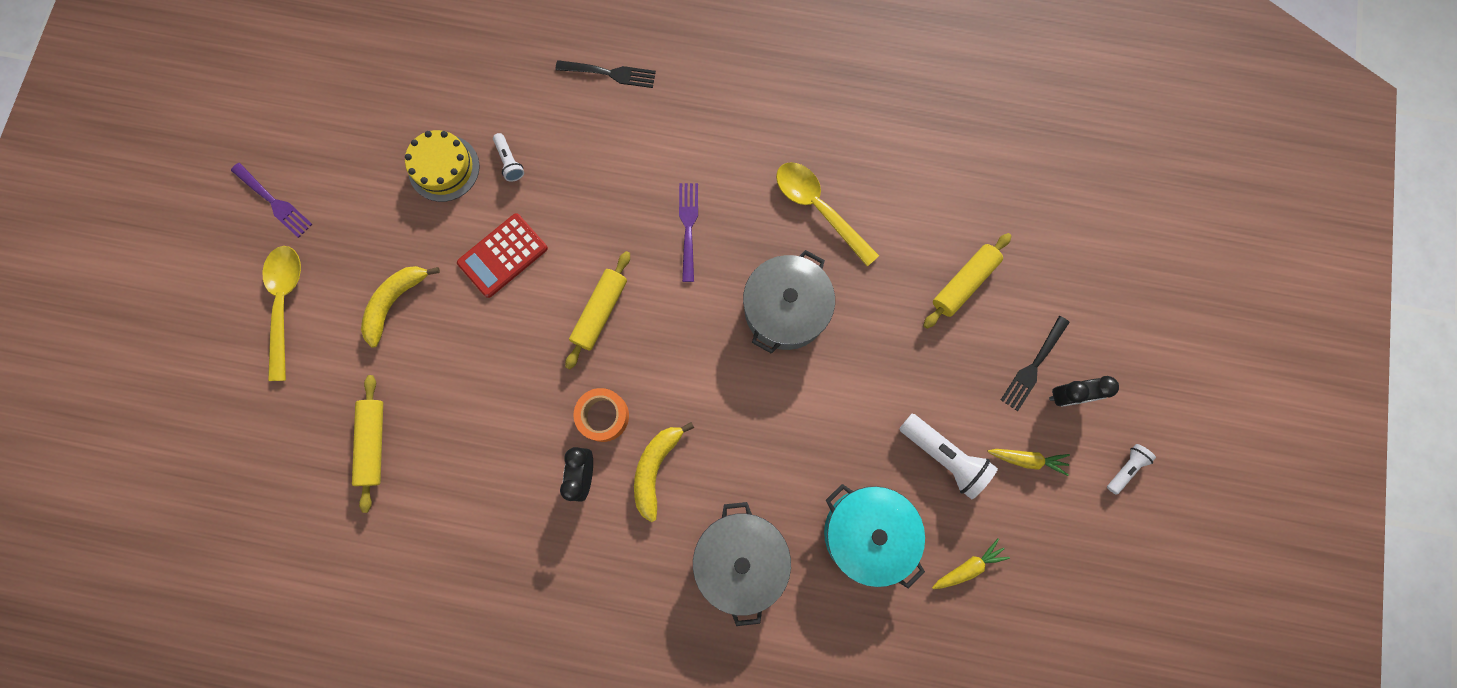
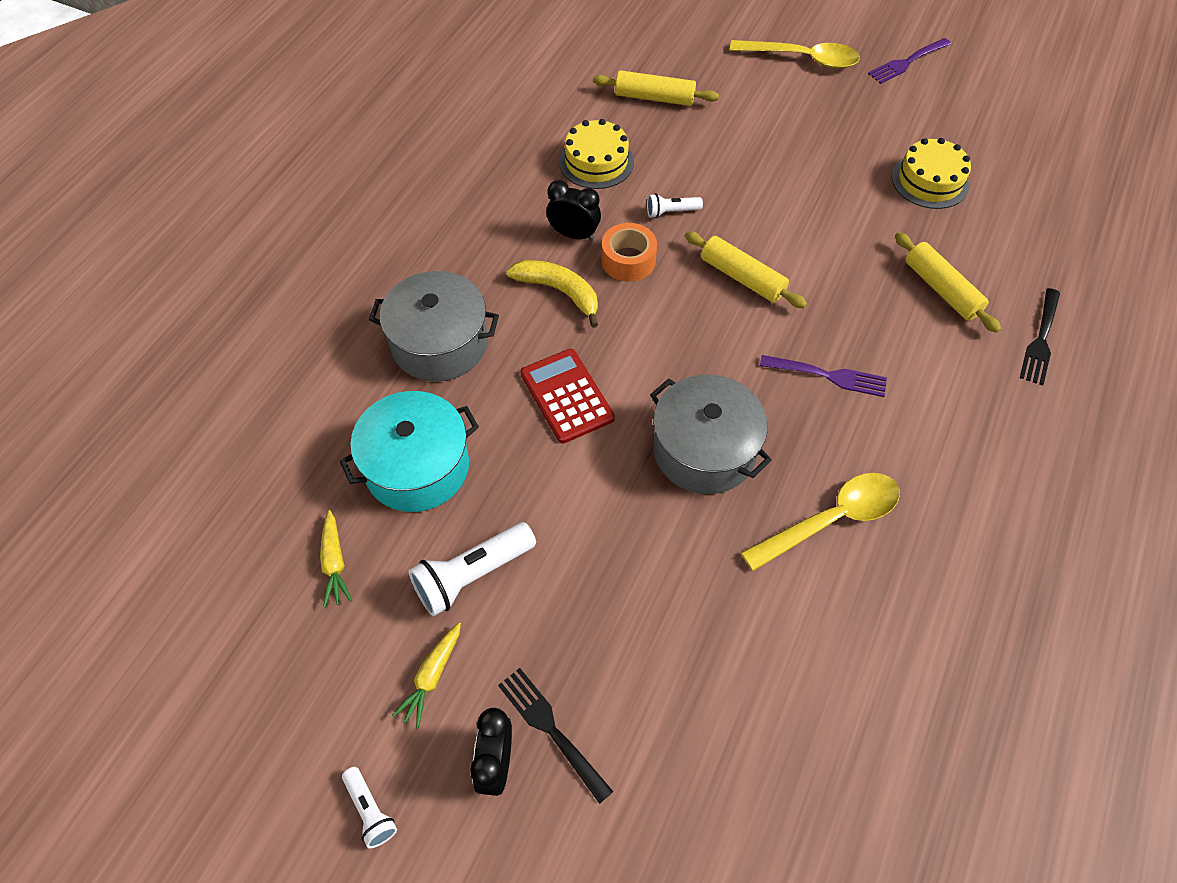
camera: 105 degrees right, 20 degrees down
yellow banana [361,266,440,348] -> none
red calculator [457,213,548,298] -> red calculator moved to [520,349,615,444]
white flashlight [493,133,524,182] -> white flashlight moved to [647,193,703,218]
yellow rolling pin [923,233,1011,329] -> yellow rolling pin moved to [895,232,1001,333]
none -> yellow cake [559,119,634,189]

